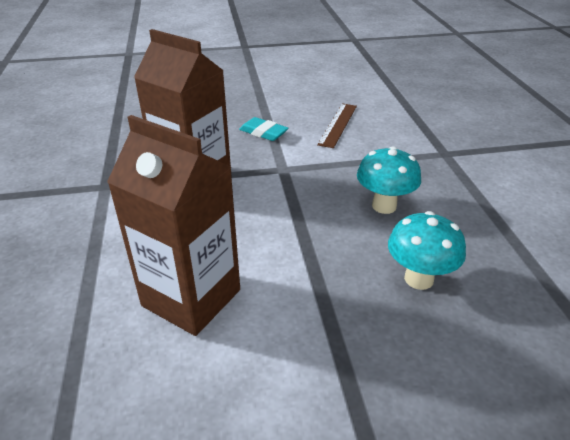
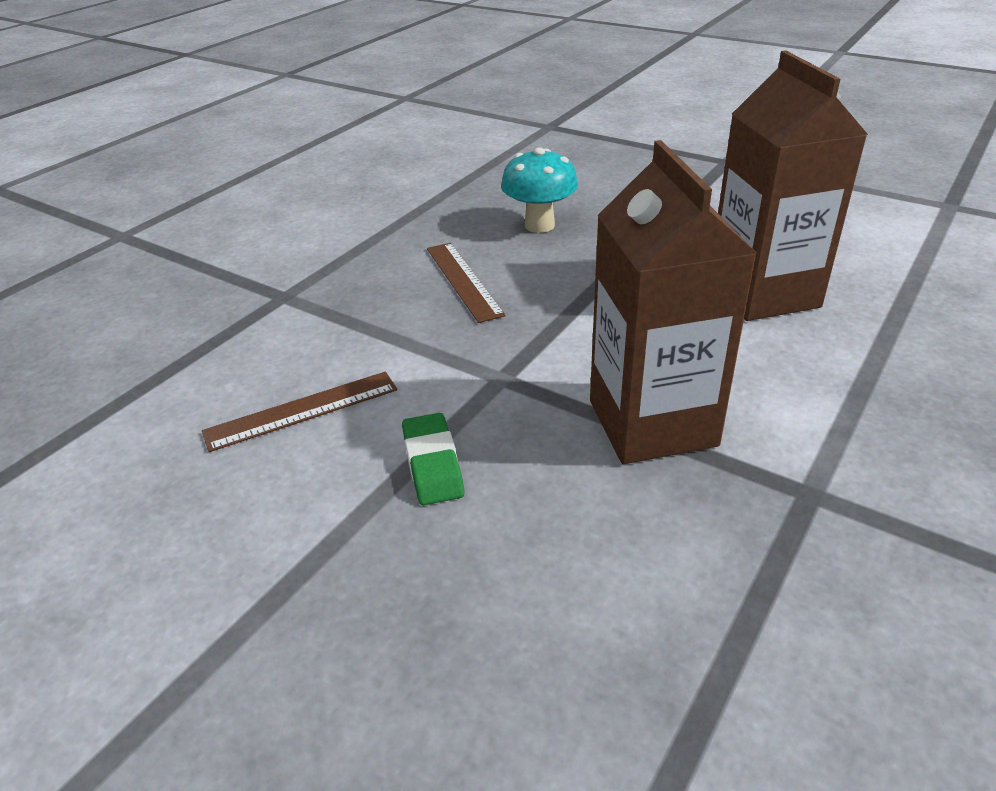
camera: 135 degrees left, 0 degrees up
turquoise eraser [239,117,289,141] -> green eraser [402,413,464,505]
turquoise mushroom [357,146,421,214] -> brown ruler [427,243,506,323]

